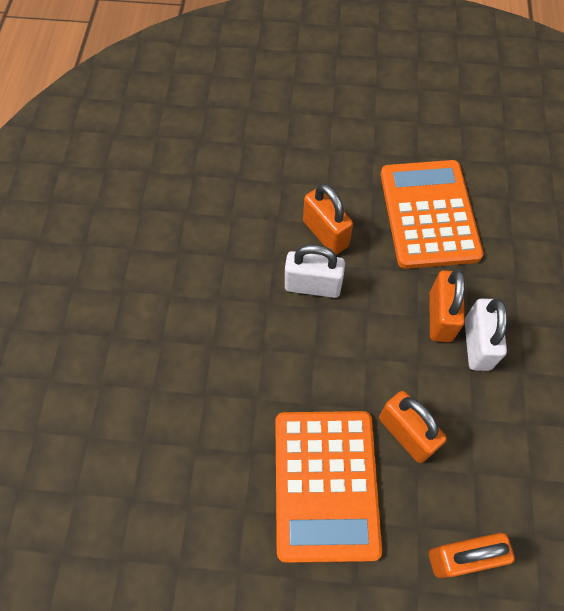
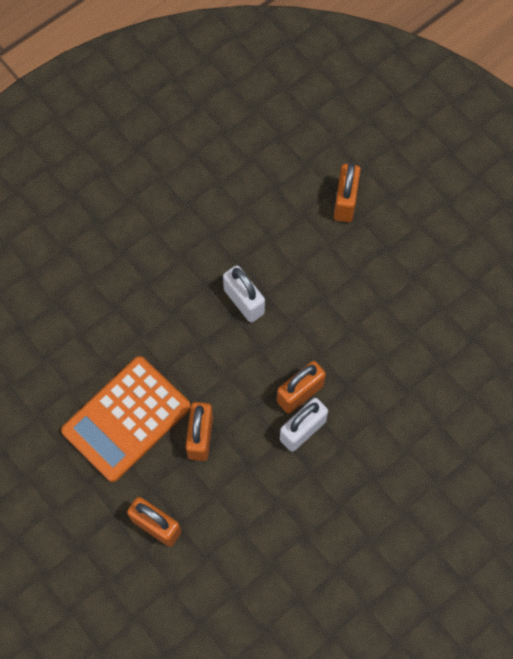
camera: 45 degrees right, 5 degrees up
orange padlock [303,183,353,255] -> orange padlock moved to [334,163,361,222]
orange calculator [381,160,484,269] -> none

